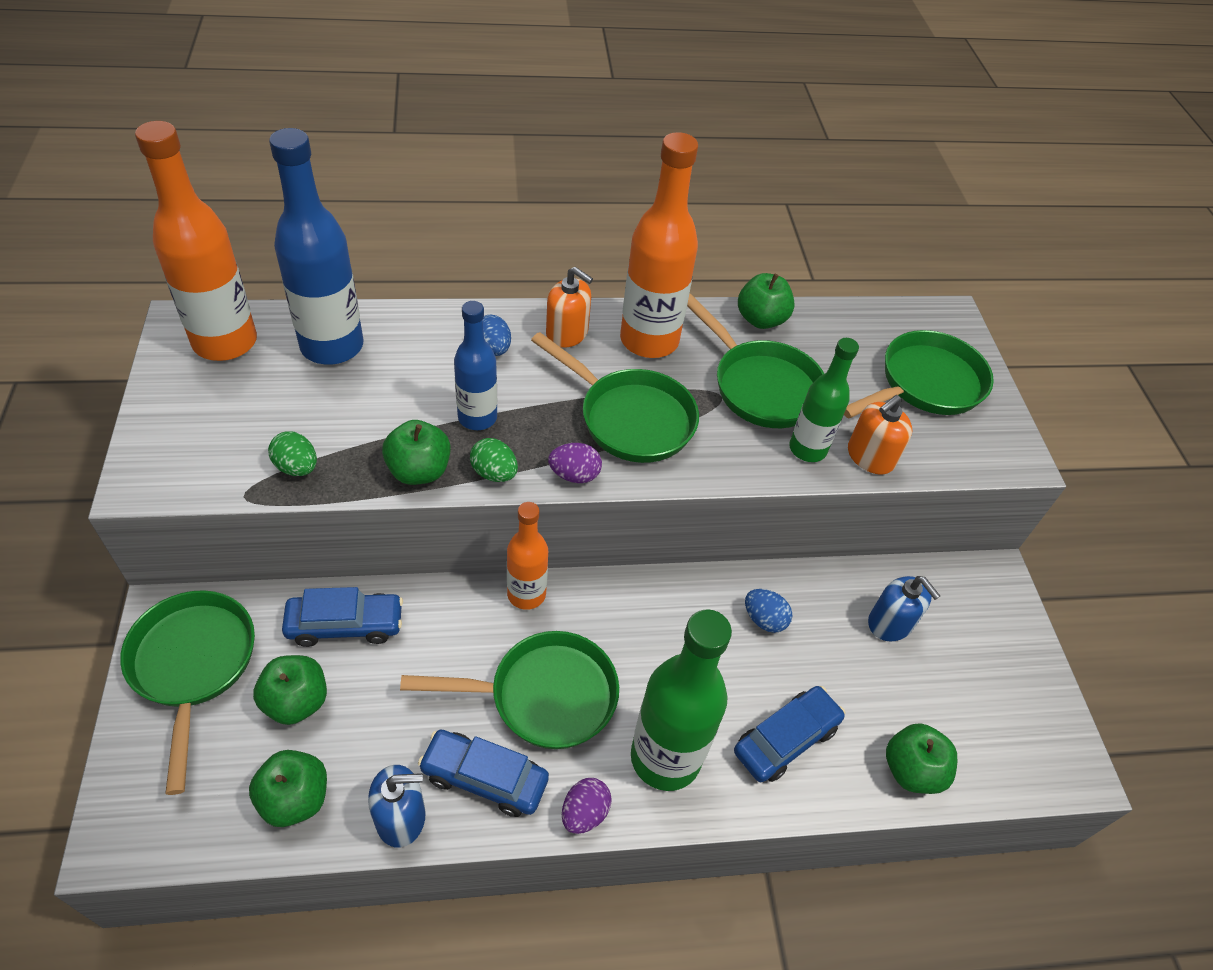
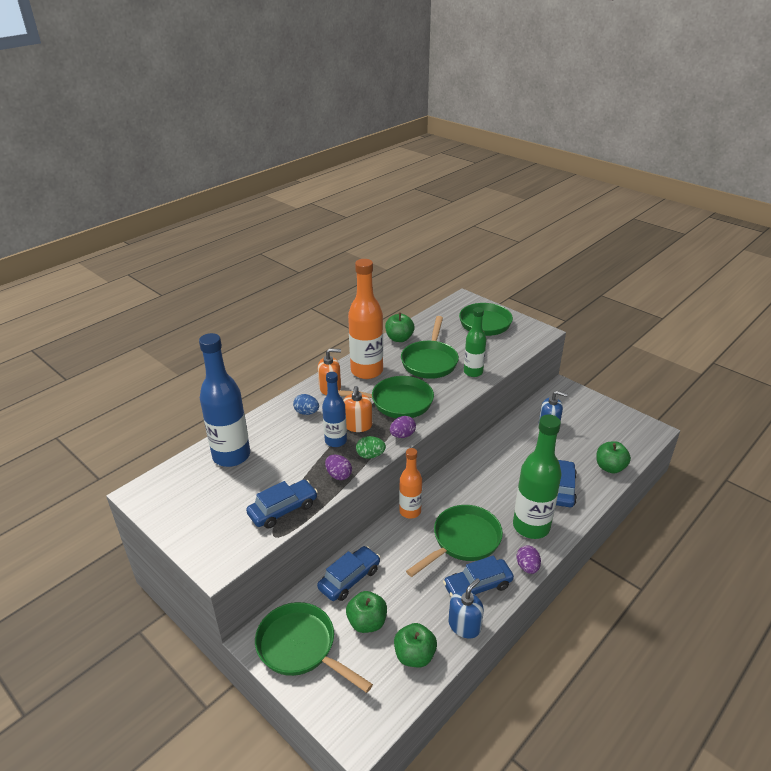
camera: 35 degrees left, 15 degrees down
orange bottle [135,121,257,361] -> none
green egg [268,431,317,476] -> blue car [246,480,318,529]
green apple [382,420,451,485] -> purple egg [325,455,352,480]
green pan [687,294,824,428] -> green pan turned 90 degrees clockwise [401,316,459,379]
blue egg [745,589,793,633] -> none
orange soap dispenser [848,395,912,474] -> orange soap dispenser moved to [343,386,372,432]

